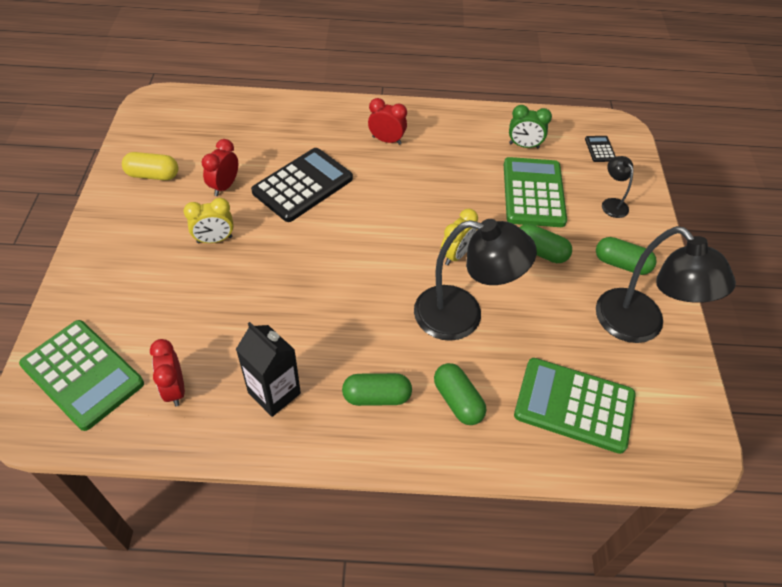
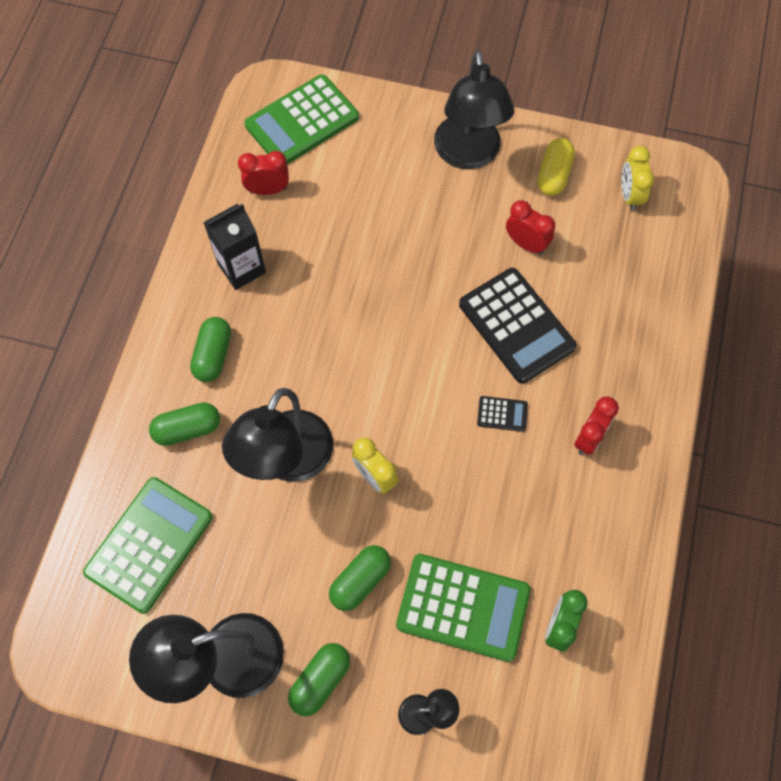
camera: 105 degrees right, 15 degrees up
yellow clock [183,198,234,243] -> yellow clock moved to [621,146,655,211]
black calculator [585,136,616,162] -> black calculator moved to [477,396,528,432]
none -> black lamp [434,50,514,169]

